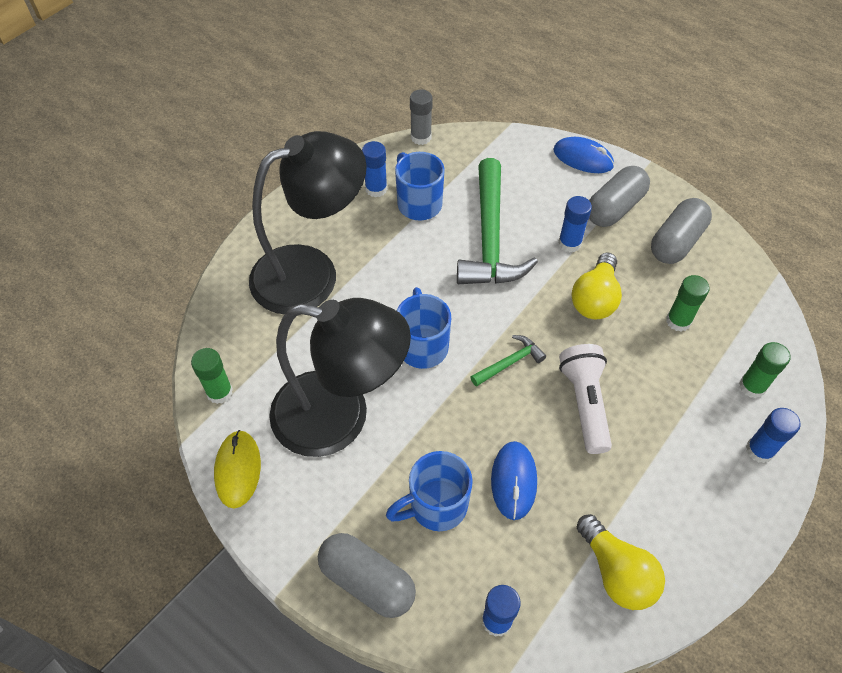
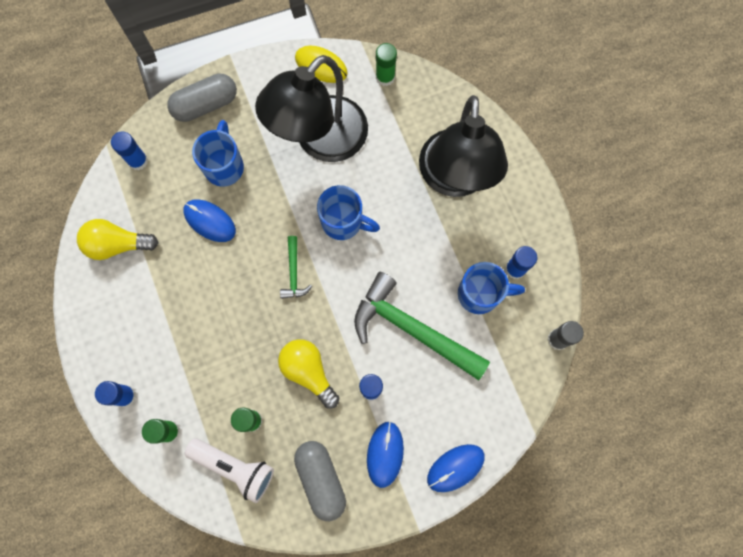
camera: 120 degrees right, 20 degrees up
white flashlight [559,344,612,454] -> white flashlight moved to [185,438,274,503]
grey capsule [589,166,650,227] -> blue mouse [367,421,404,488]

